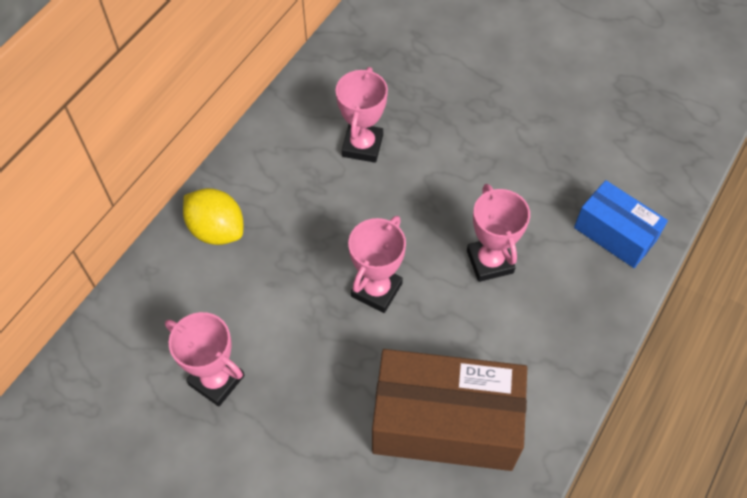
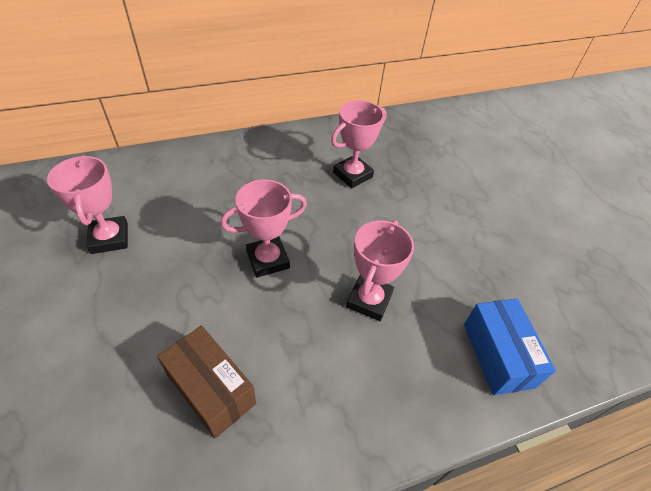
camera: 35 degrees right, 10 degrees down
yellow lemon [183,188,243,245] -> none
brown box [372,349,527,471] -> brown box [157,326,256,439], size x0.58

